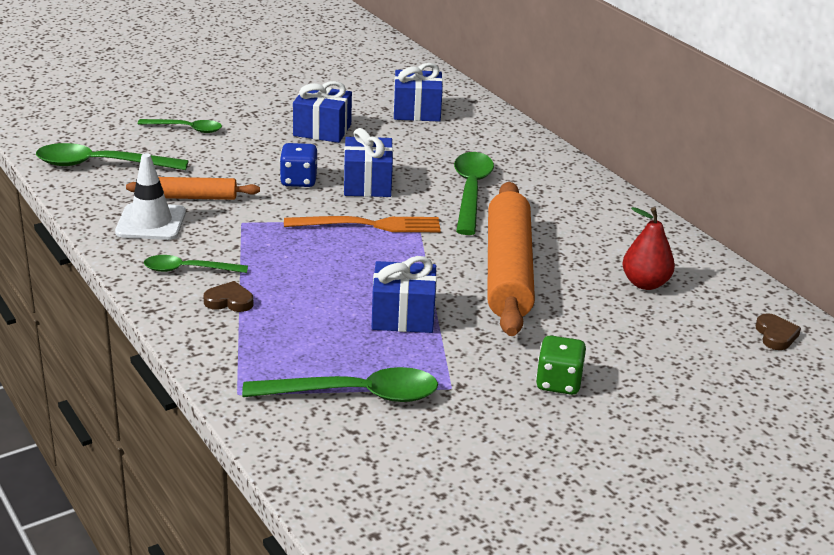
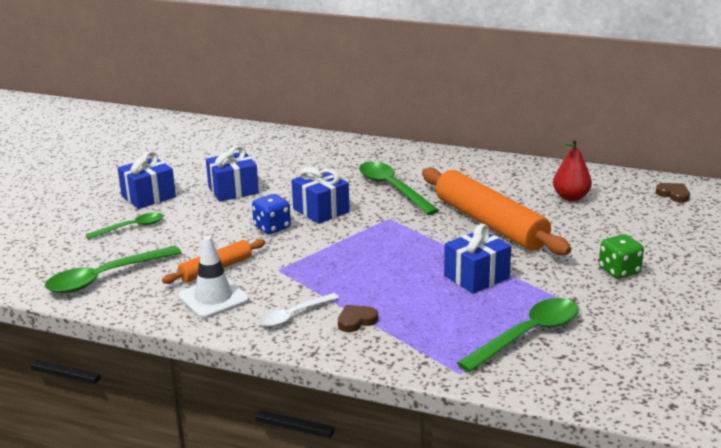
camera: 35 degrees left, 5 degrees down
green spoon [144,255,248,273] -> white spoon [259,293,339,327]
orange fork [284,216,441,232] -> none
blue gift [393,63,443,122] -> blue gift moved to [118,151,176,209]

